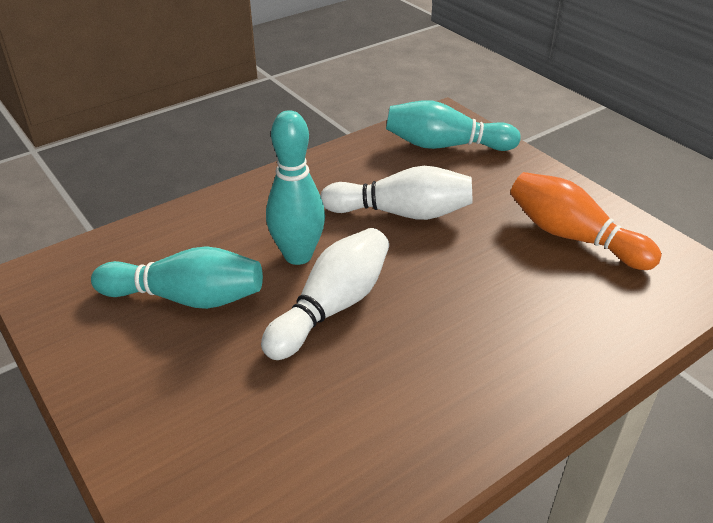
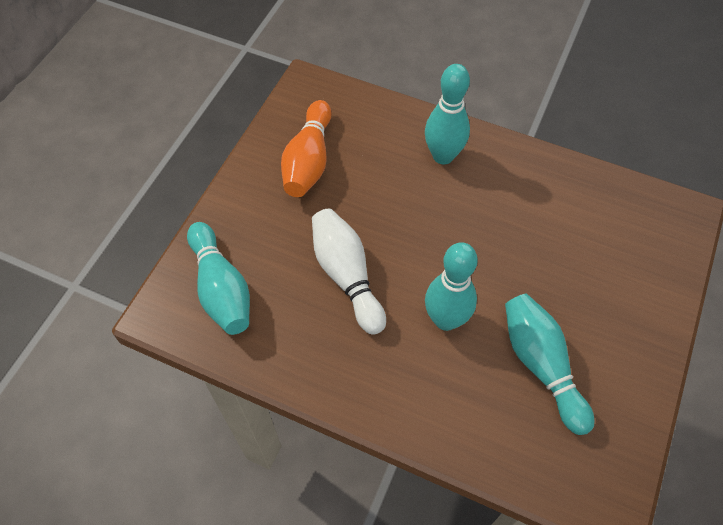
camera: 120 degrees left, 20 degrees up
white bowling pin [261,228,389,360] -> none
none -> turquoise bowling pin [425,64,470,164]

